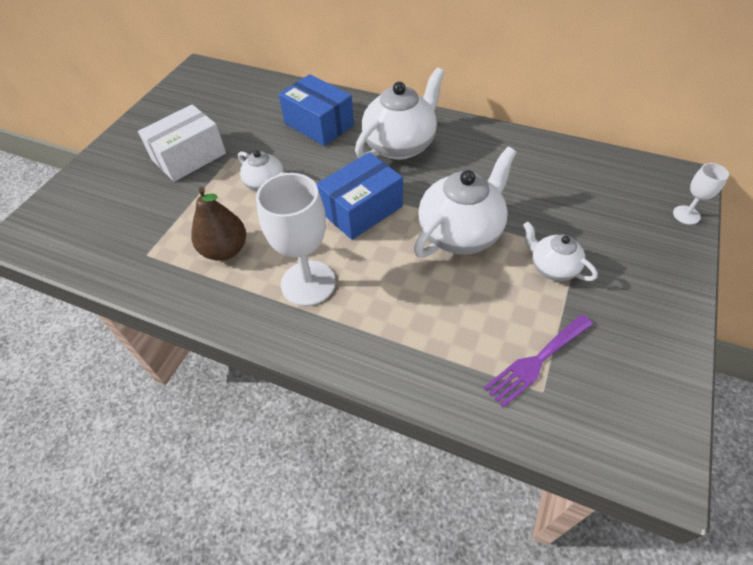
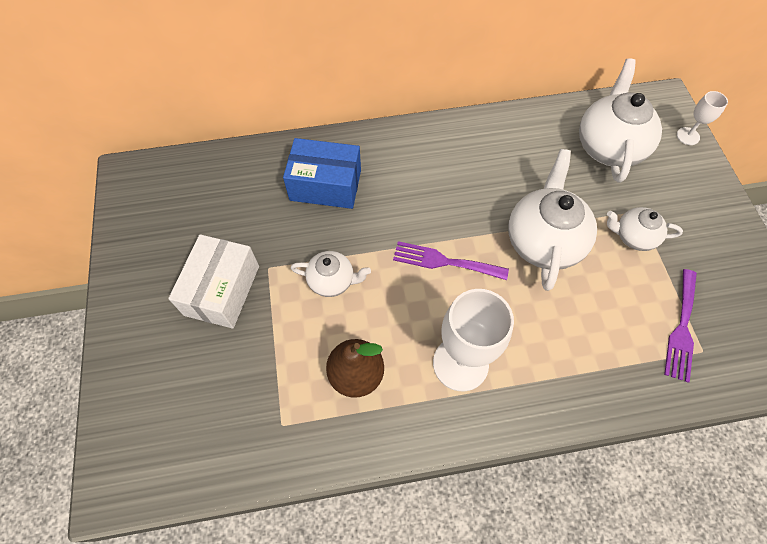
camera: 35 degrees left, 10 degrees up
blue box [316,152,403,240] -> purple fork [393,241,509,280]
white teapot [355,68,445,160] -> white teapot moved to [579,59,662,183]

